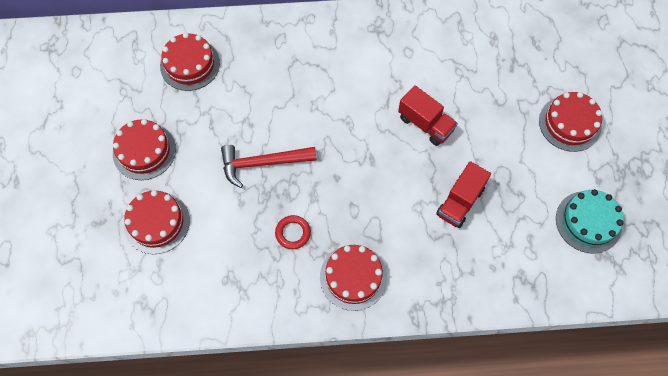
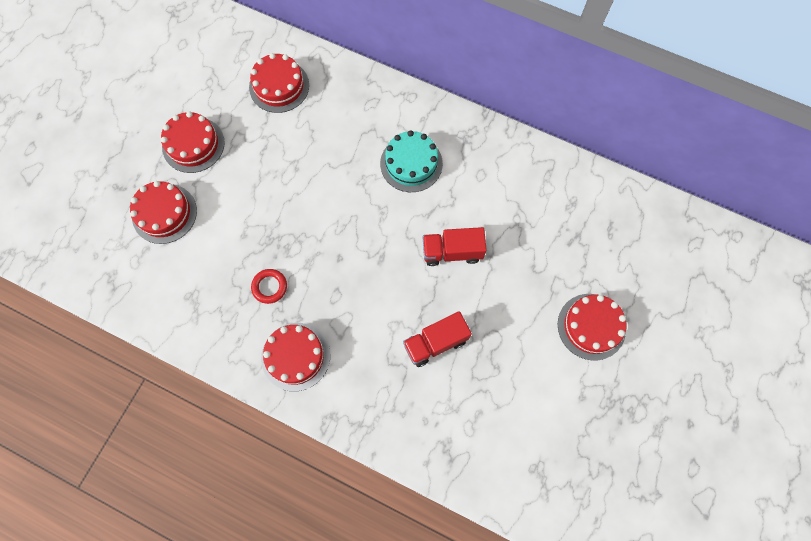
camera: 30 degrees right, 5 degrees up
red hammer [221,145,317,188] -> none
red truck [398,85,458,146] -> red truck turned 105 degrees clockwise [423,227,487,266]
turquoise cake [556,189,624,254] -> turquoise cake moved to [380,130,443,192]

